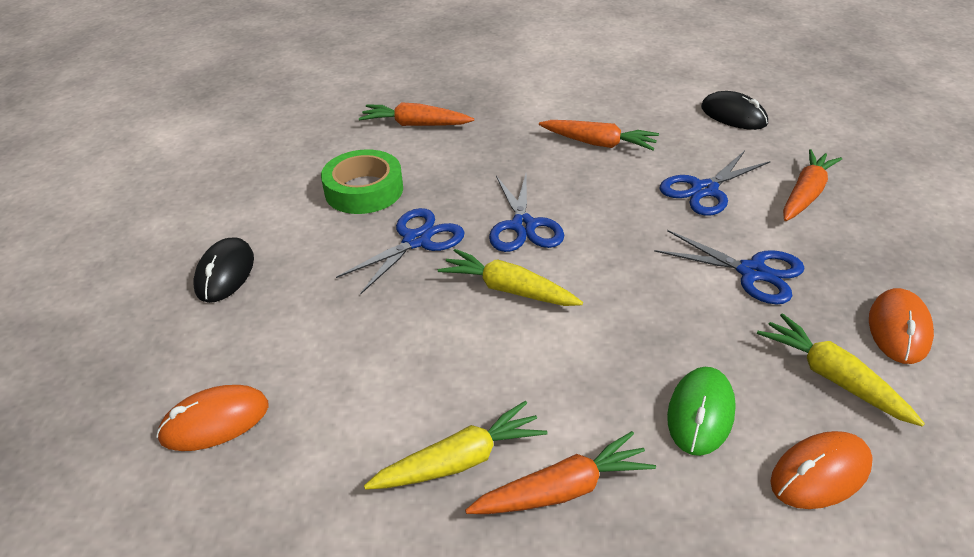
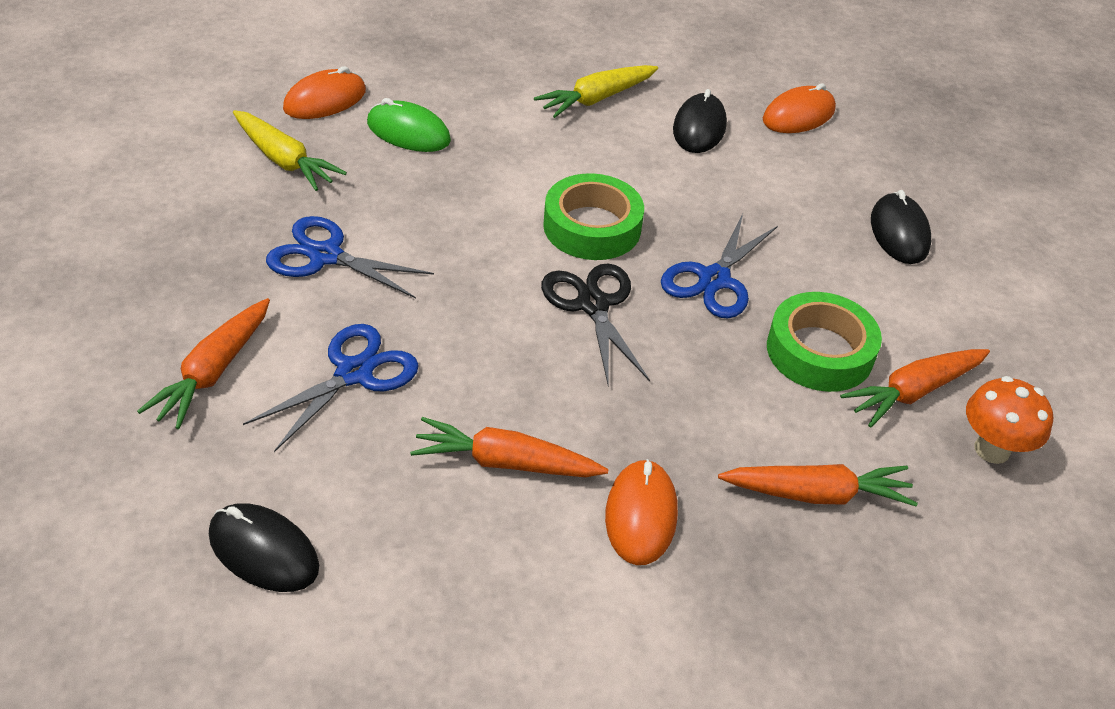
camera: 165 degrees right, 5 degrees up
yellow carrot [438,249,583,306] -> green tape [543,173,644,260]
orange carrot [465,431,656,514] -> orange carrot moved to [840,349,990,428]
blue scissors [489,174,564,252] -> black scissors [541,263,650,384]
green mouse [667,367,736,456] -> green mouse turned 75 degrees counterclockwise [367,98,451,152]
orange mouse [869,288,934,364] -> orange mouse moved to [605,459,678,565]
none -> black mouse [673,89,727,153]
none -> orange mushroom [966,376,1053,464]

